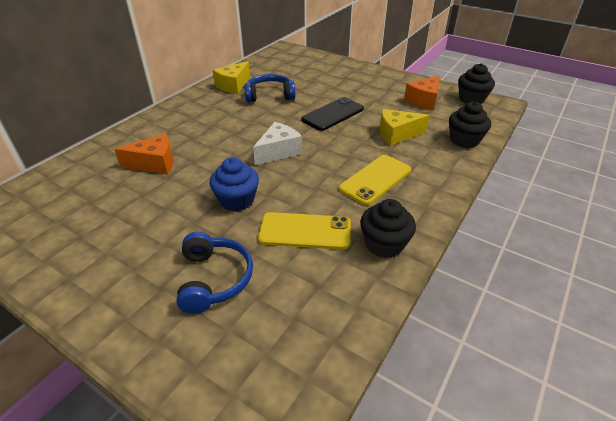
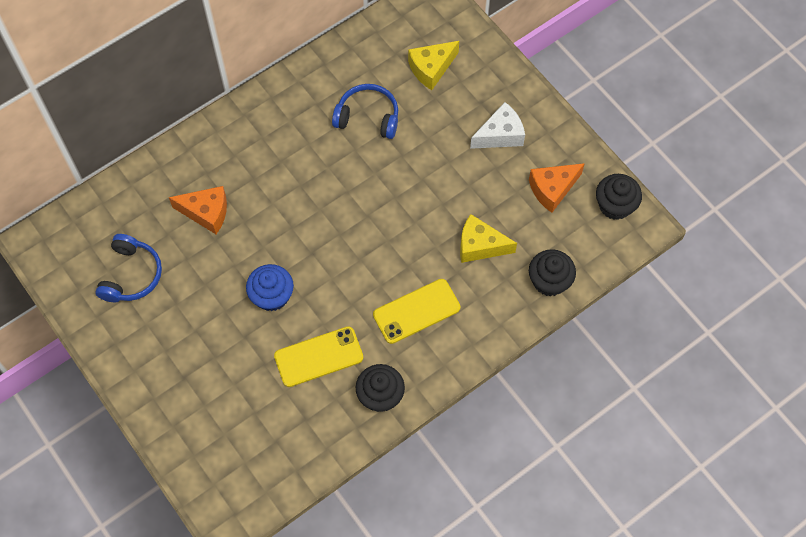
camera: 20 degrees right, 25 degrees up
blue headphones [176,232,253,314] -> blue headphones moved to [95,234,162,302]
yellow cheese [213,61,250,94] -> yellow cheese moved to [408,41,459,90]
white cheese [253,122,302,165] -> white cheese moved to [470,102,525,149]
yellow phone [258,212,351,250] -> yellow phone turned 45 degrees counterclockwise [274,326,363,387]
black phone [301,97,364,131] -> none

